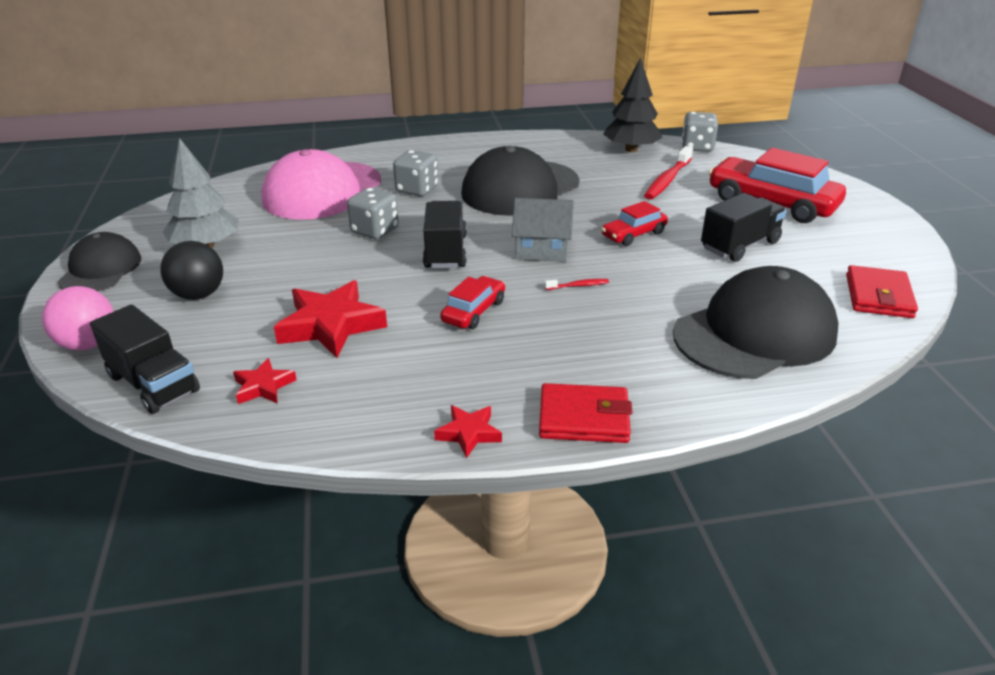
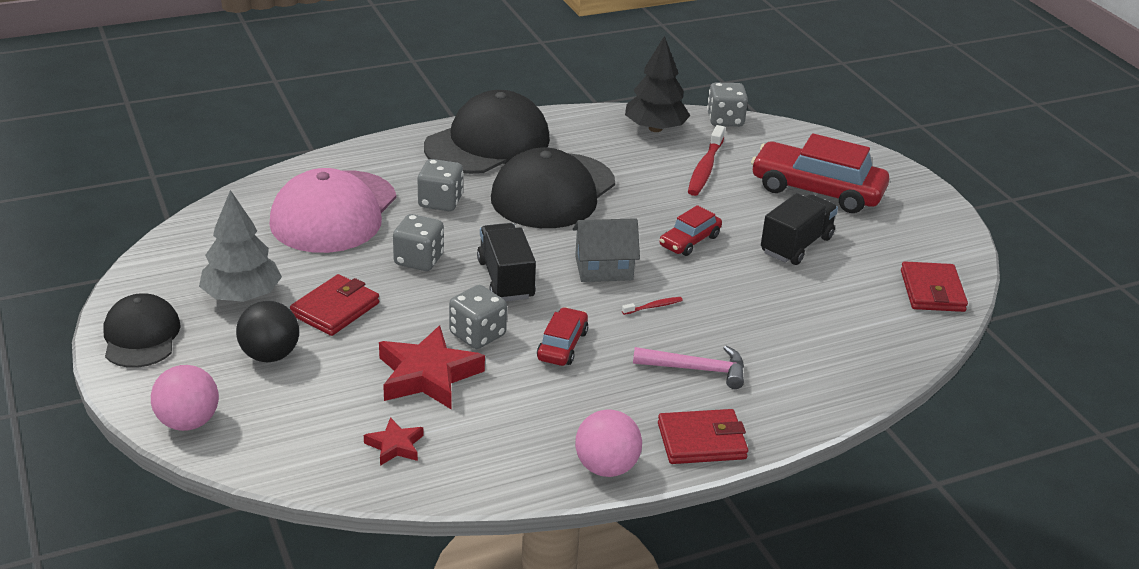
camera: 15 degrees left, 0 degrees up
black truck [90,304,200,414] -> none
red star [434,405,502,458] -> pink ball [575,409,642,477]
black cap [673,266,838,379] -> black cap moved to [424,90,550,174]
none -> red wallet [290,274,379,336]
none -> grey dice [449,285,507,349]
none -> pink hammer [633,346,744,389]

